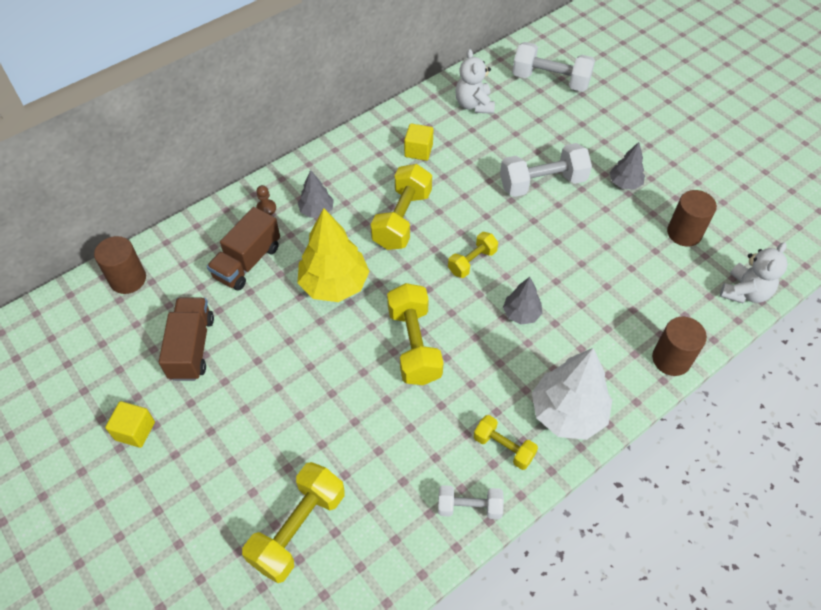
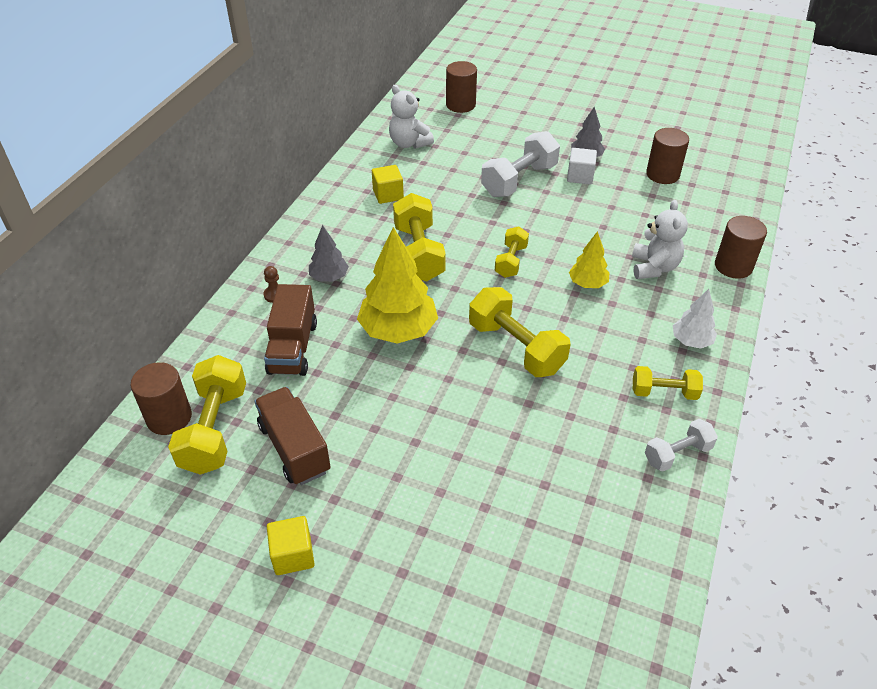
camera: 30 degrees left, 10 degrees down
yellow dumbbell [242,462,345,583] -> yellow dumbbell moved to [168,355,246,475]
grey tree [503,277,542,325] -> yellow tree [569,231,610,288]
white dumbbell [512,42,595,92] -> brown cylinder [446,61,477,113]
white tree [532,348,612,440] -> white tree [673,289,717,349], size x0.54
white teddy bear [720,242,788,303] -> white teddy bear moved to [632,200,688,279]
none -> white cube [567,148,597,185]

